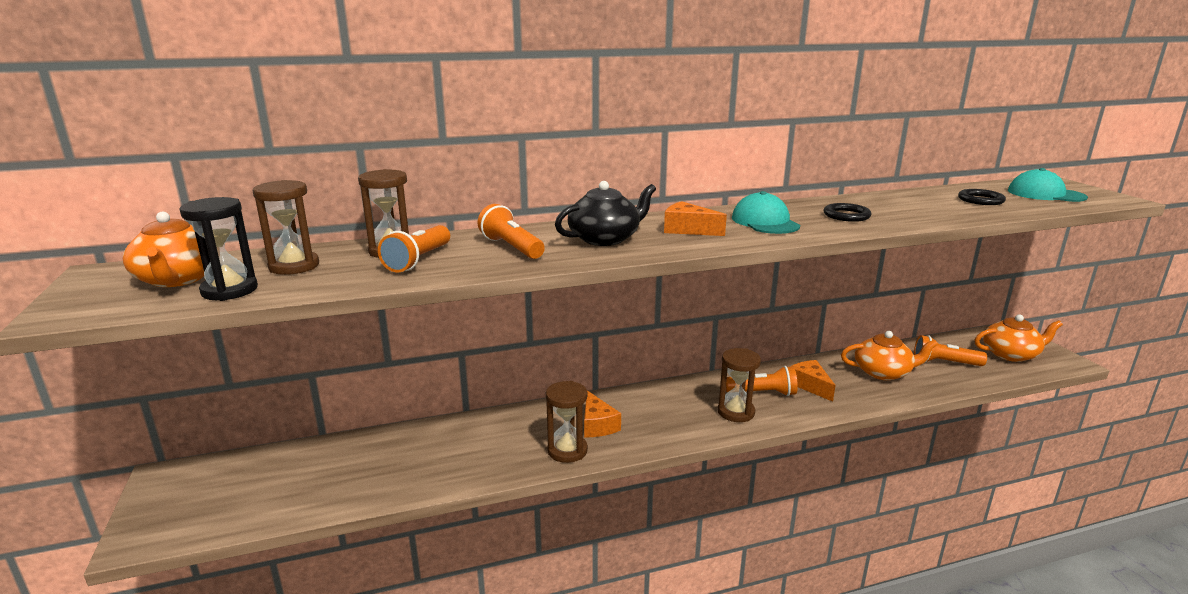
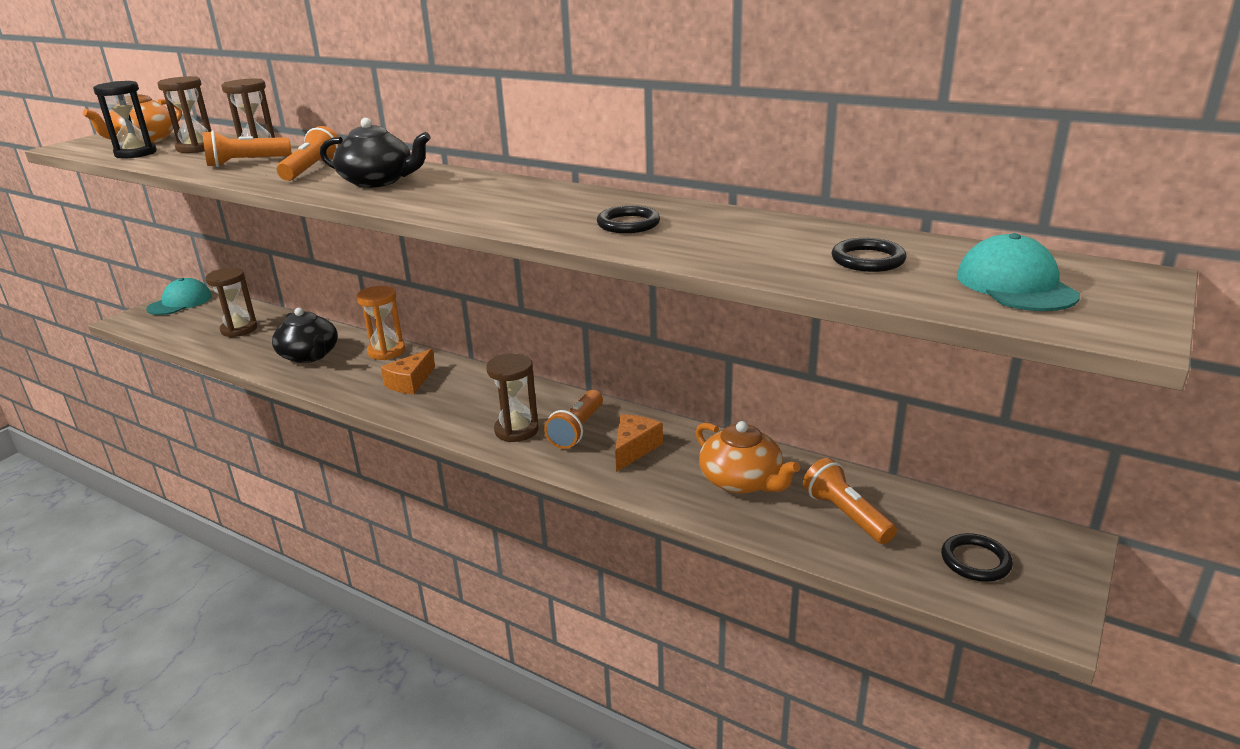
camera: 50 degrees right, 5 degrees up
brown hourglass [546,381,588,463] -> brown hourglass moved to [205,268,257,337]
orange cheese [664,201,727,236] -> none
orange flashlight [726,366,798,396] -> orange flashlight turned 60 degrees clockwise [544,390,603,449]
turquoise cap [732,191,800,234] -> turquoise cap moved to [146,278,212,315]
orange teapot [975,314,1063,362] -> black ring [941,533,1013,582]
none -> black teapot [272,308,338,363]
none -> orange hourglass [356,286,405,360]

